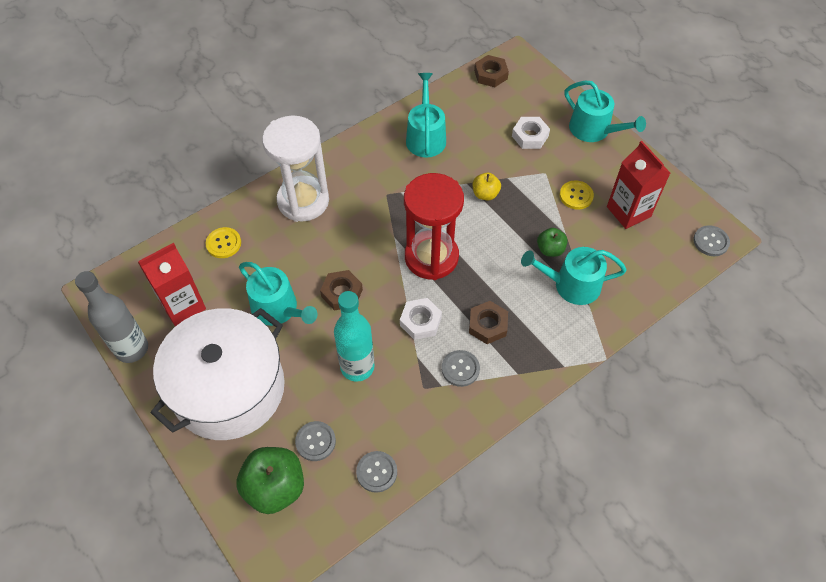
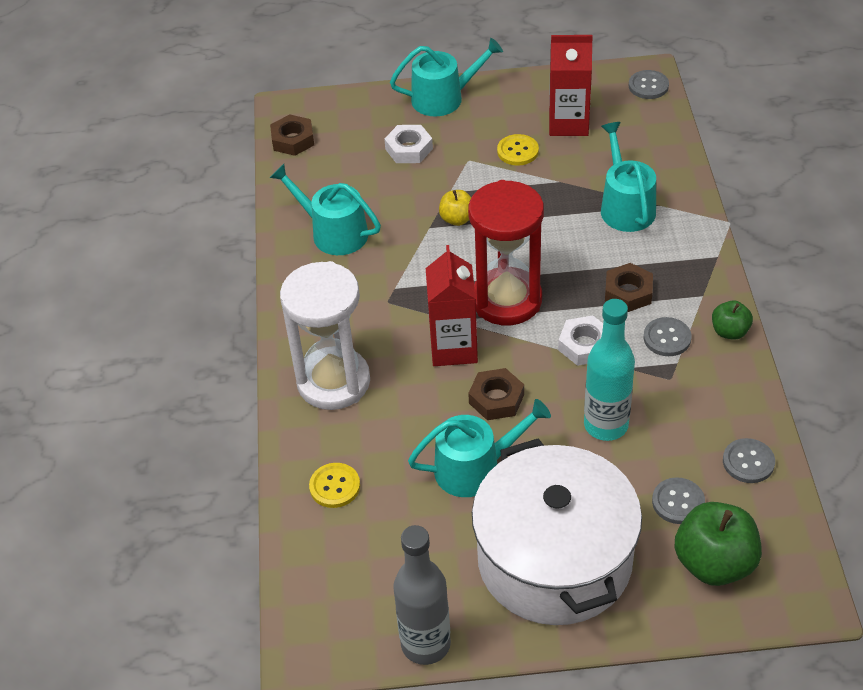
camera: 55 degrees left, 10 degrees down
red carton [138,243,206,326] -> red carton moved to [426,245,478,366]
turquoise watering can [521,247,627,305] -> turquoise watering can turned 135 degrees clockwise [601,122,656,232]
green apple [537,228,568,257] -> green apple moved to [712,300,753,340]

